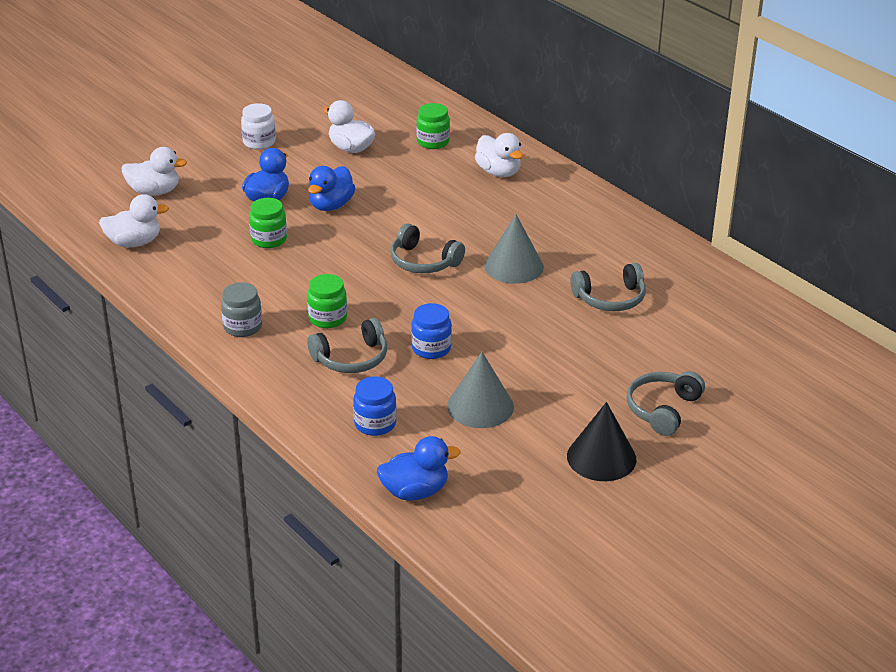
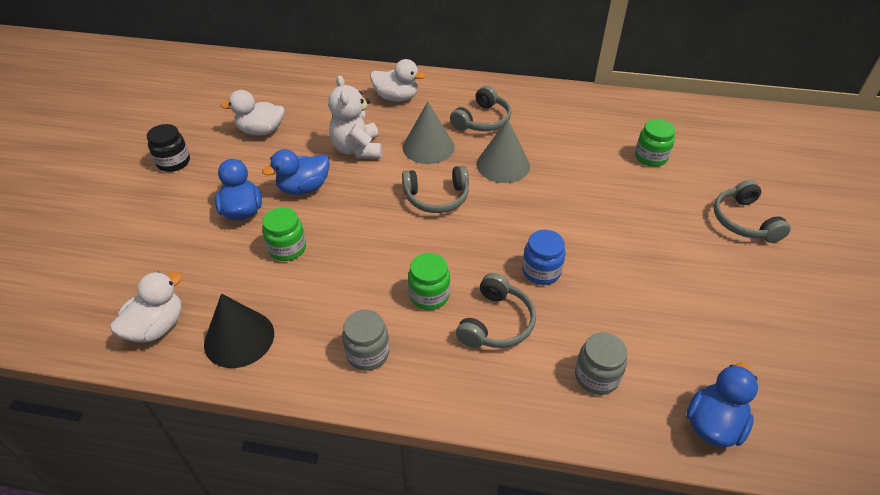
camera: 40 degrees left, 10 degrees up
white duck [121,147,187,196] -> none
white jar [241,103,276,150] -> black jar [147,124,190,172]
blue duck [308,166,355,211] -> blue duck turned 75 degrees clockwise [262,149,330,195]
blue jar [353,377,397,436] -> grey jar [575,332,627,395]
green jar [416,103,450,149] -> green jar moved to [635,119,675,167]
grey cone [447,352,514,428] -> grey cone moved to [403,102,455,164]
black cone [567,402,636,481] -> black cone moved to [204,294,274,368]
grey headphones [570,263,646,311] -> grey headphones moved to [450,86,511,131]
none -> white teddy bear [328,75,382,159]

